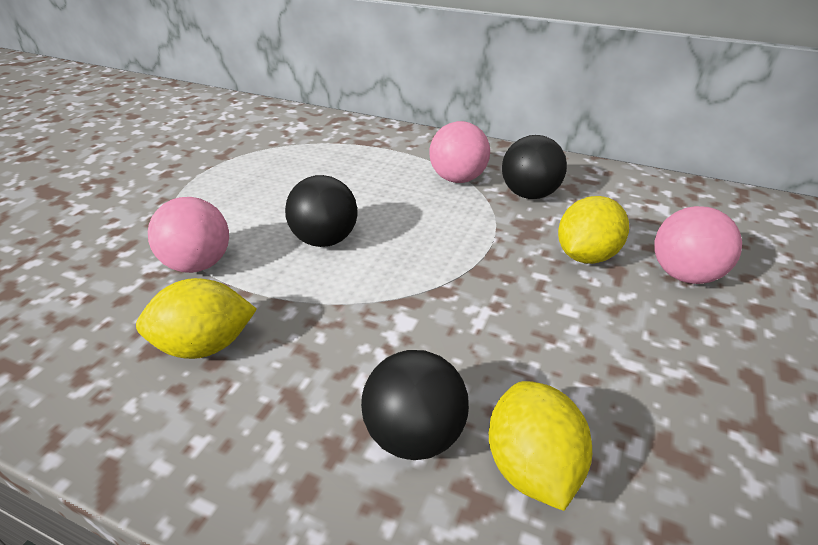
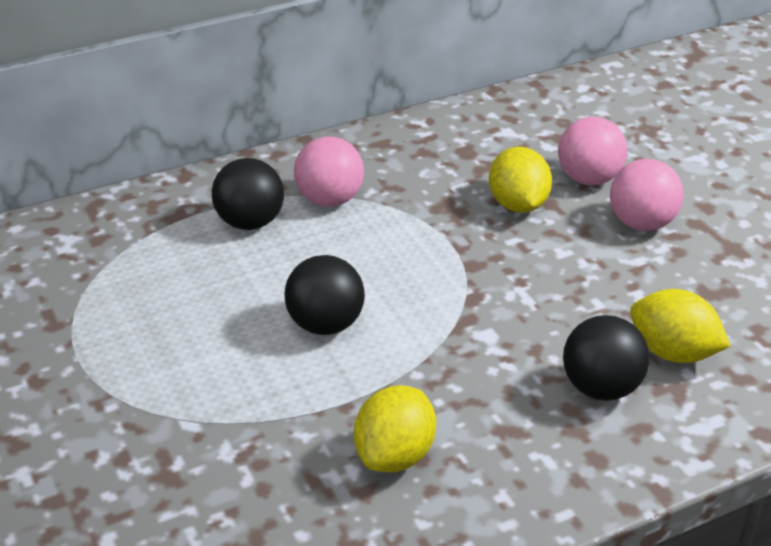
camera: 50 degrees left, 0 degrees up
pink ball [148,197,229,273] -> pink ball moved to [610,159,684,231]
black ball [502,135,567,199] -> black ball moved to [212,158,284,230]

